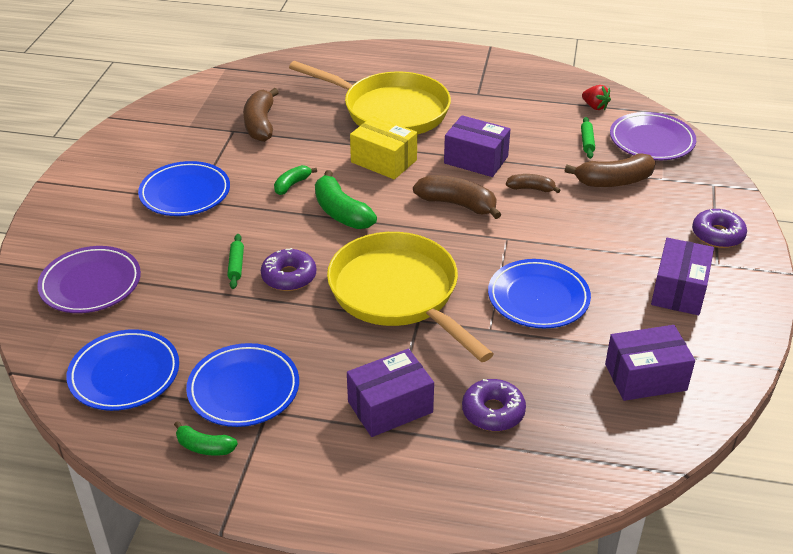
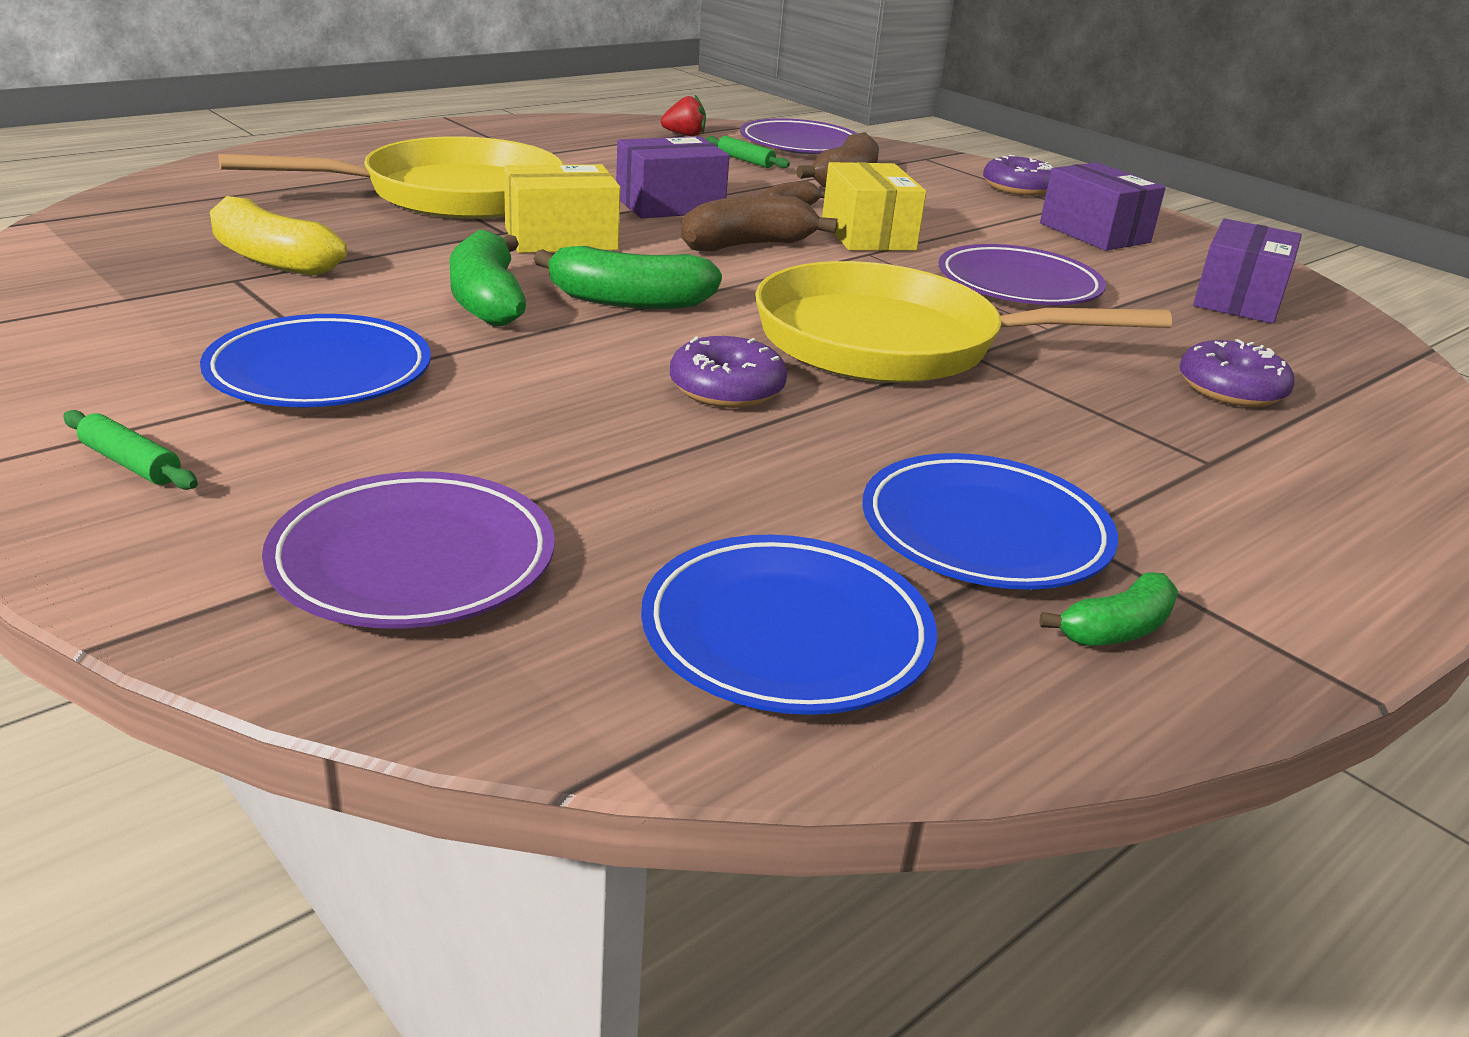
camera: 55 degrees left, 10 degrees down
green rolling pin [227,234,244,289] -> green rolling pin moved to [63,410,198,490]
brown banana [243,88,279,142] -> yellow banana [210,196,347,276]
green banana [274,165,317,195] -> green banana [450,229,526,327], size x1.73
purple box [347,349,434,437] -> none
blue plate [488,259,591,328] -> purple plate [938,244,1106,305]
none -> yellow box [822,162,926,251]

